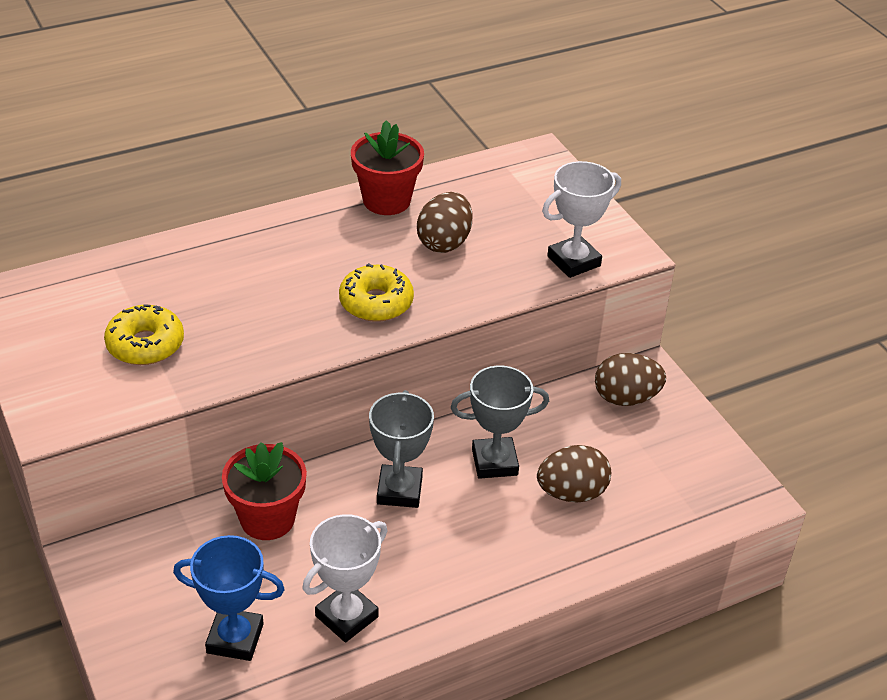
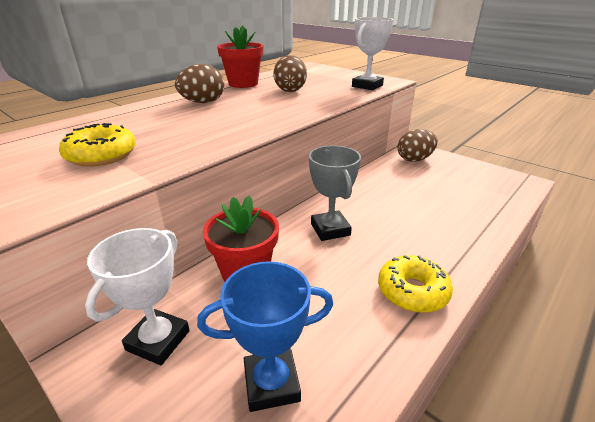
camera: 20 degrees left, 10 degrees down
white trophy [303,514,387,642] -> white trophy moved to [85,228,190,365]
yellow donut [339,263,414,322] -> yellow donut moved to [378,255,453,313]
grey trophy [451,366,549,479] -> none
brown egg [537,445,611,502] -> brown egg moved to [175,64,224,103]

